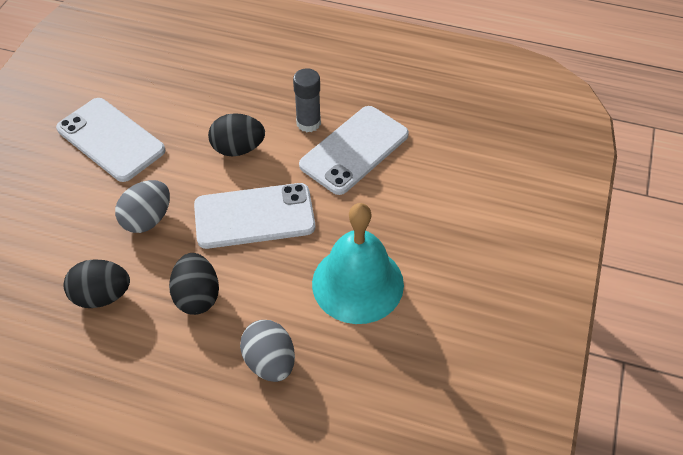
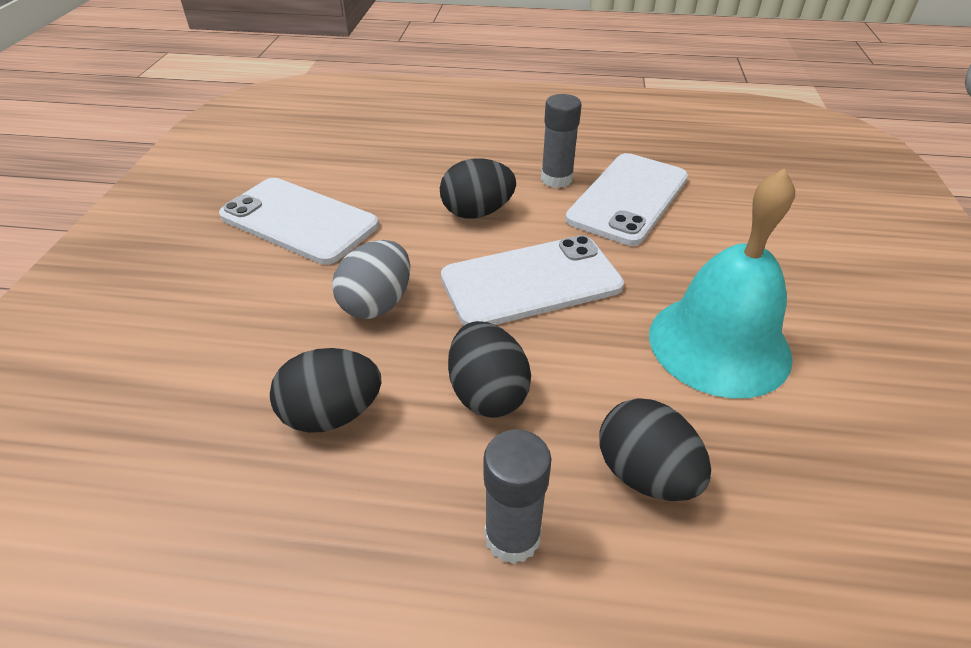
camera: 10 degrees left, 10 degrees down
grey egg [240,320,295,382] -> black egg [599,398,711,501]
none -> grey glue stick [484,429,552,564]

